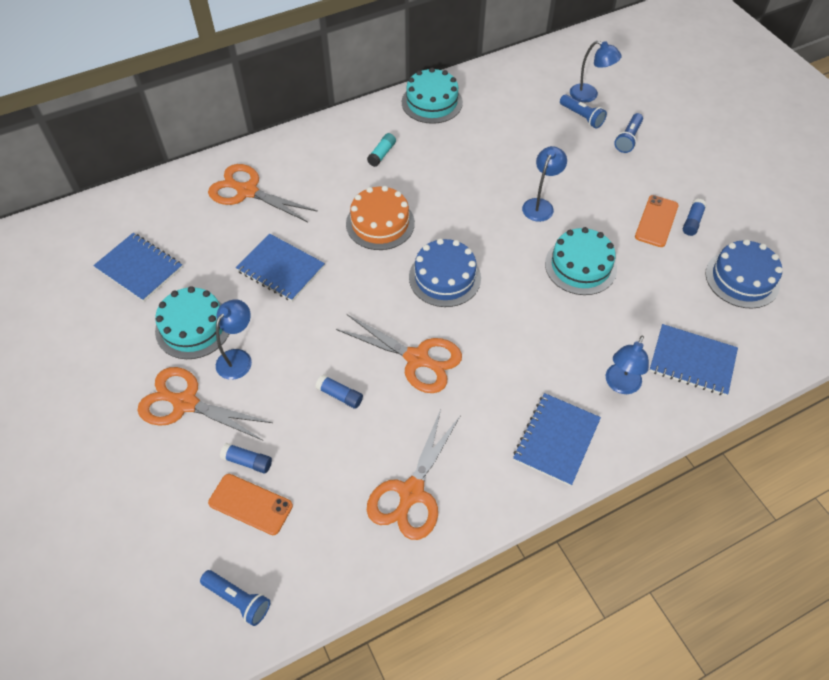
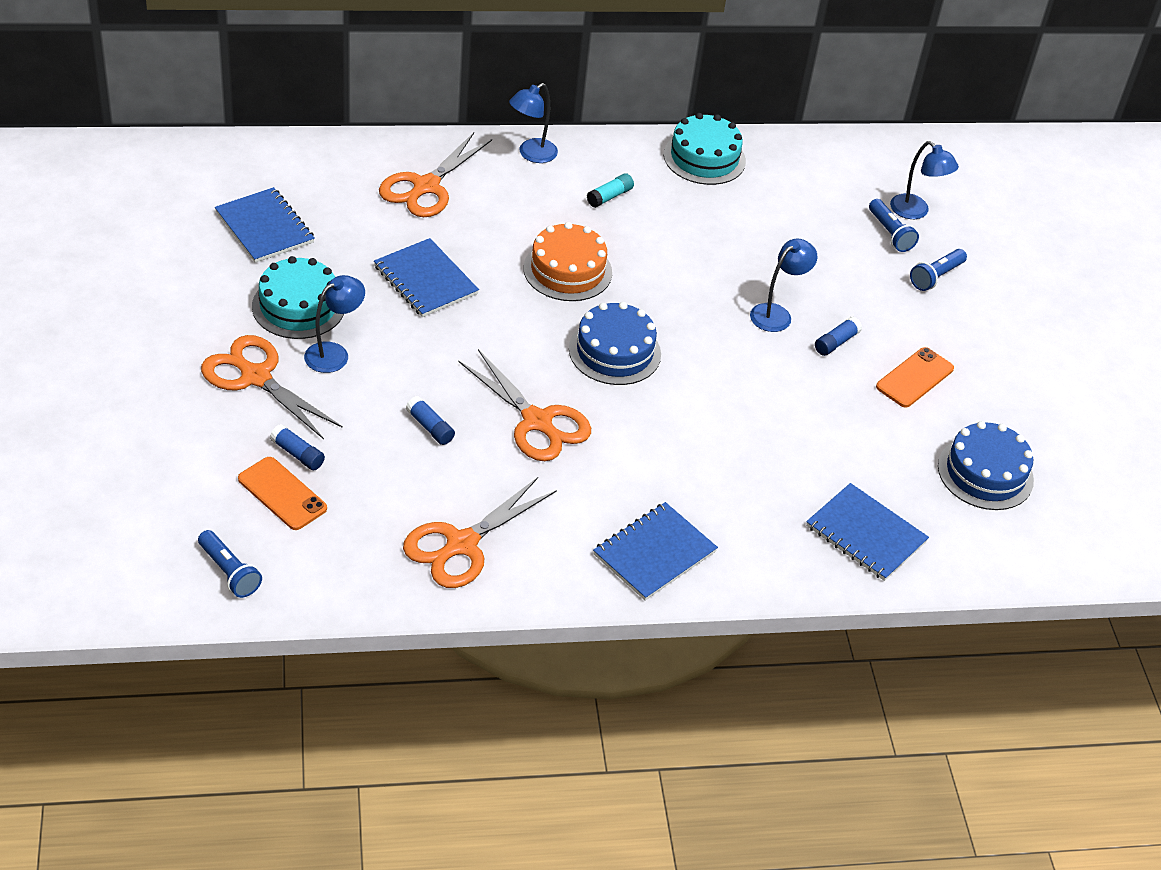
camera: 15 degrees right, 10 degrees down
orange scissors [208,164,318,222] -> orange scissors turned 105 degrees counterclockwise [379,132,492,217]
turquoise cake [545,227,617,295] -> none
blue lamp [606,336,649,394] -> blue lamp moved to [509,83,558,163]
blue glue stick [683,199,707,236] -> blue glue stick moved to [815,317,862,356]

